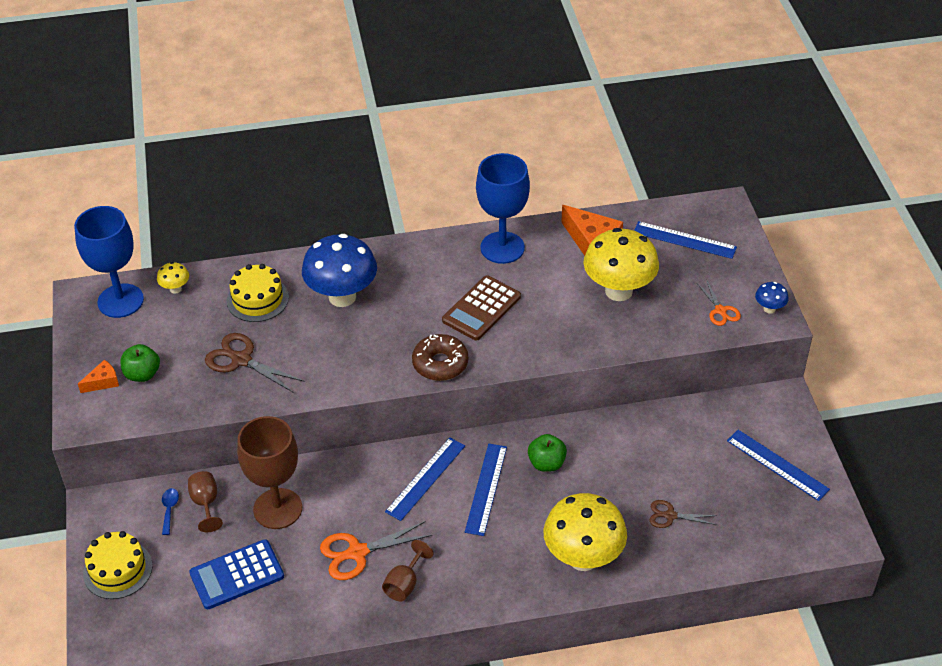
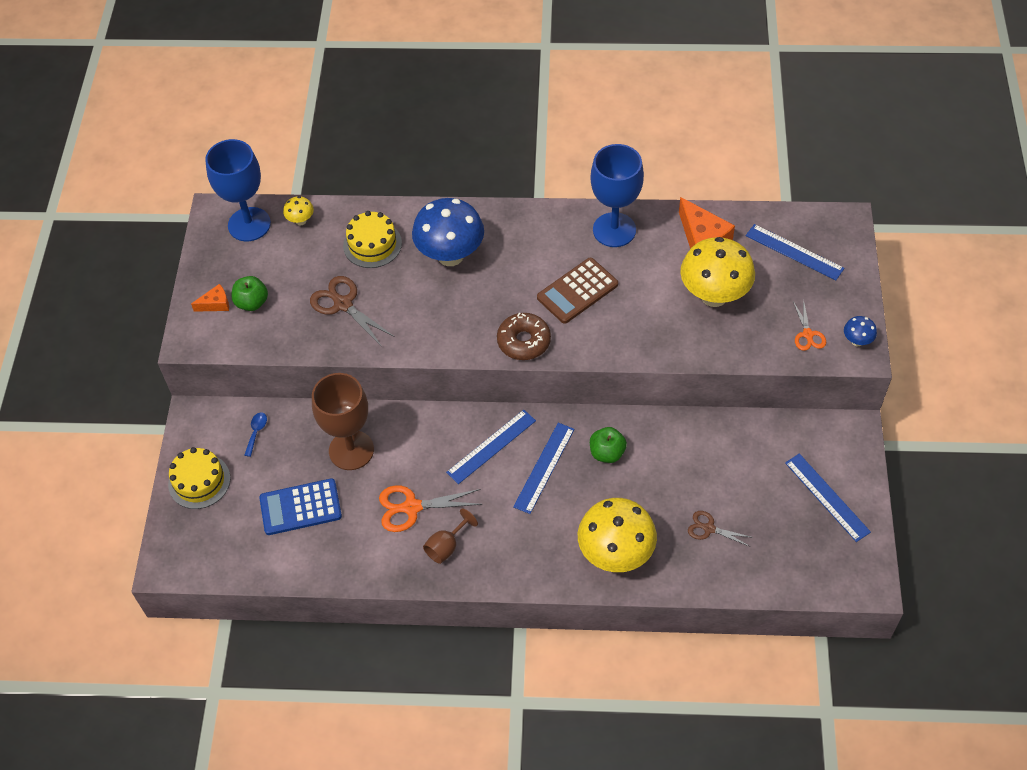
camera: 15 degrees right, 10 degrees up
brown goblet [188,471,223,532] -> none

